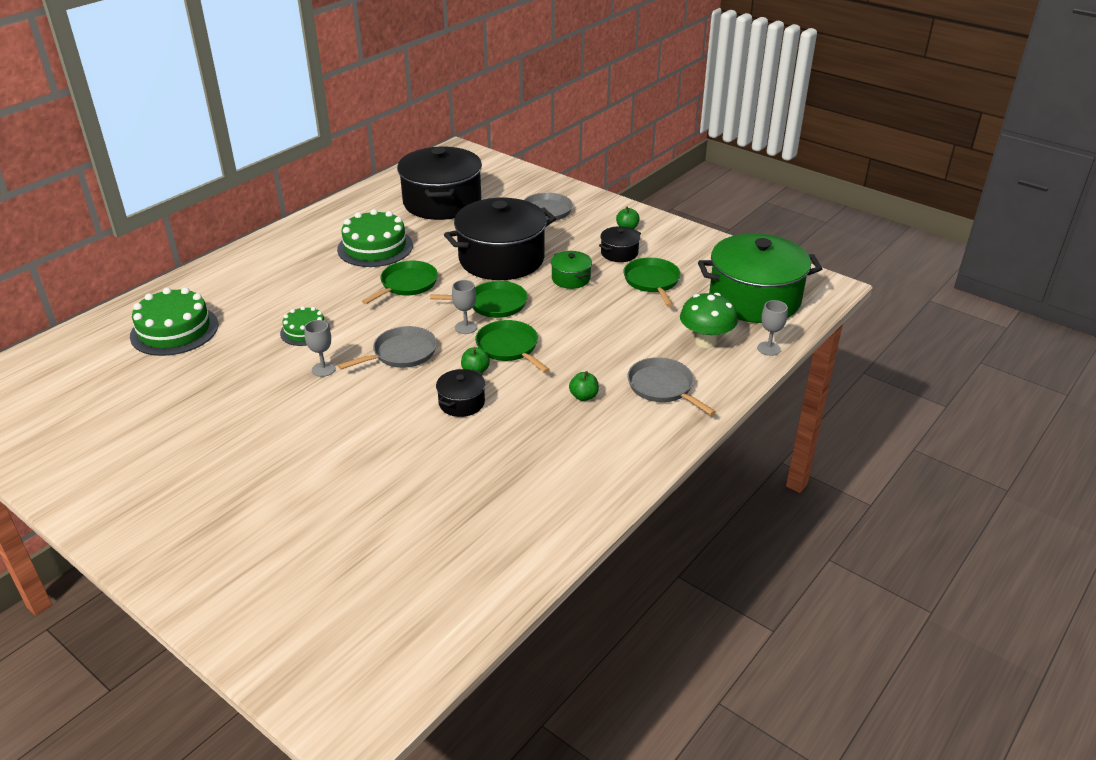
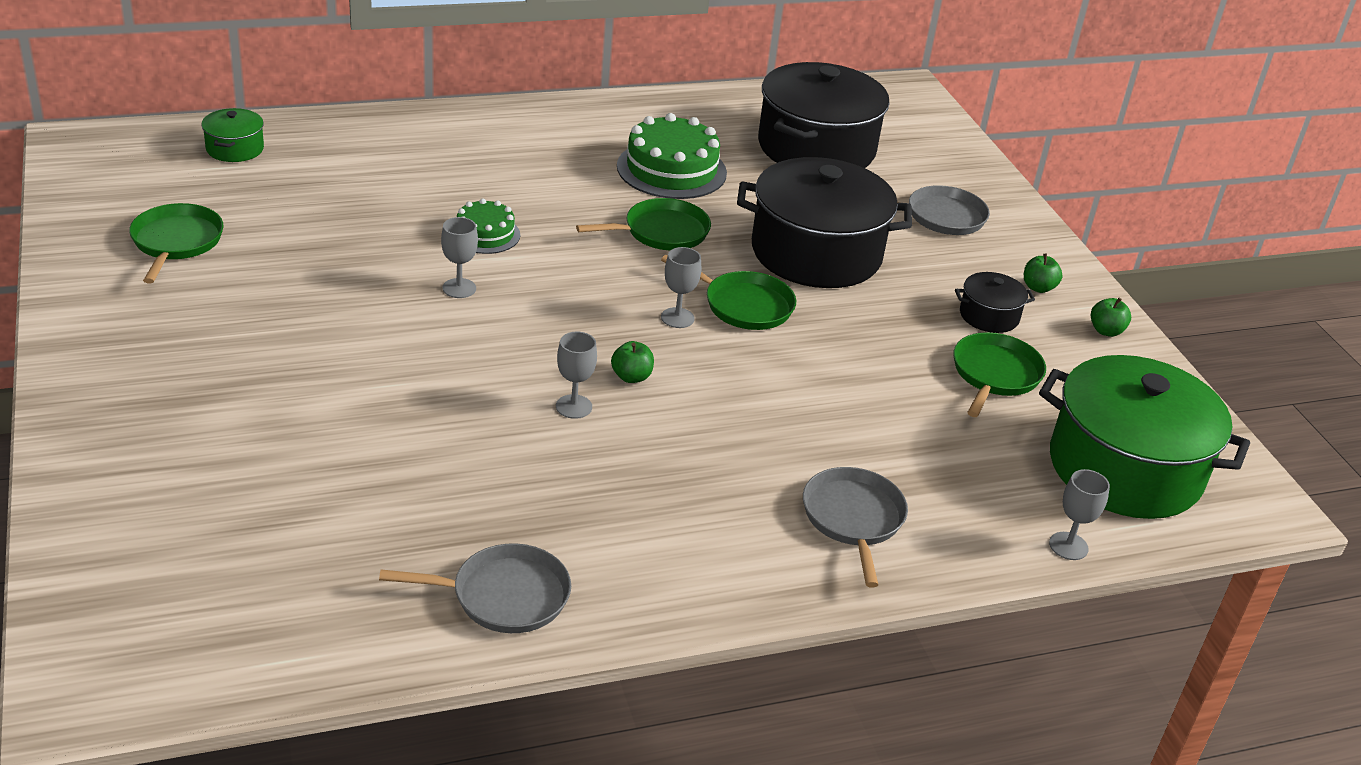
camera: 30 degrees right, 0 degrees up
green cake [130,287,218,356] -> none
grey pan [338,326,437,369] -> grey pan moved to [379,543,571,633]
black pot [436,369,485,417] -> grey goblet [556,332,597,419]
green pan [475,320,550,373] -> green pan moved to [129,203,224,284]
green pot [551,251,592,289] -> green pot moved to [202,108,264,162]
green apple [569,371,599,401] -> green apple moved to [1091,298,1131,337]
green mushroom [680,293,738,348] -> none

